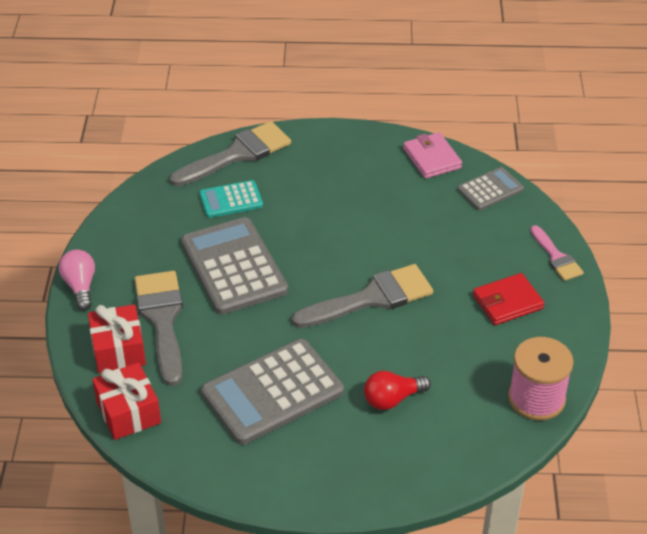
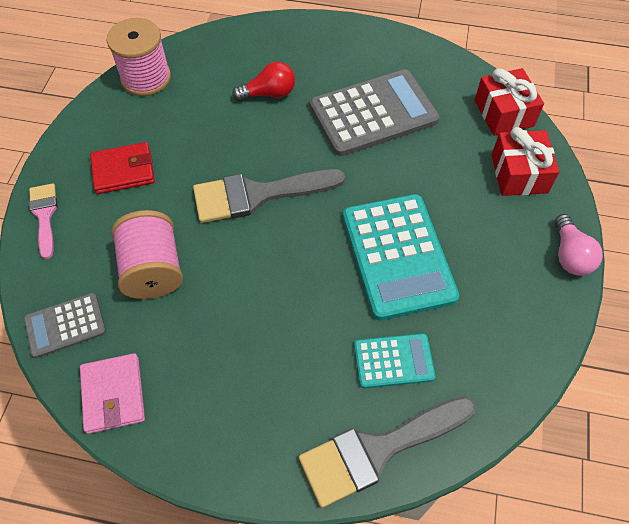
camera: 170 degrees left, 15 degrees up
grey brush [135,271,183,386] -> none
grey calculator [181,217,288,315] -> turquoise calculator [343,194,459,321]
none -> pink spool [111,210,183,299]

